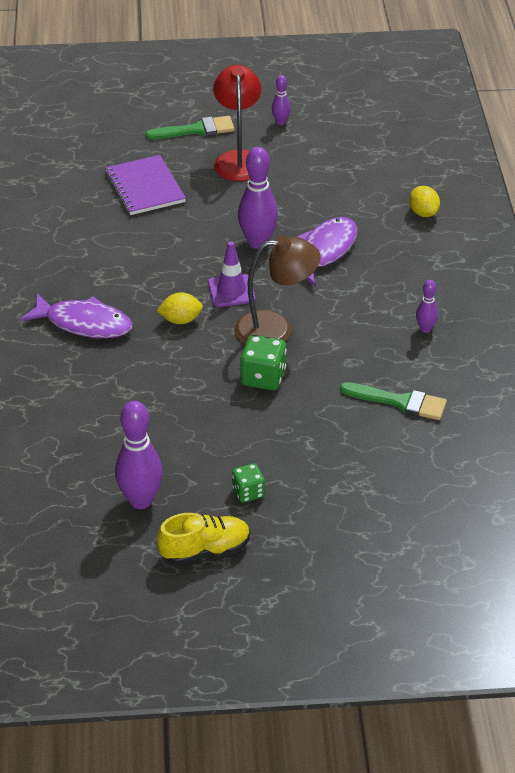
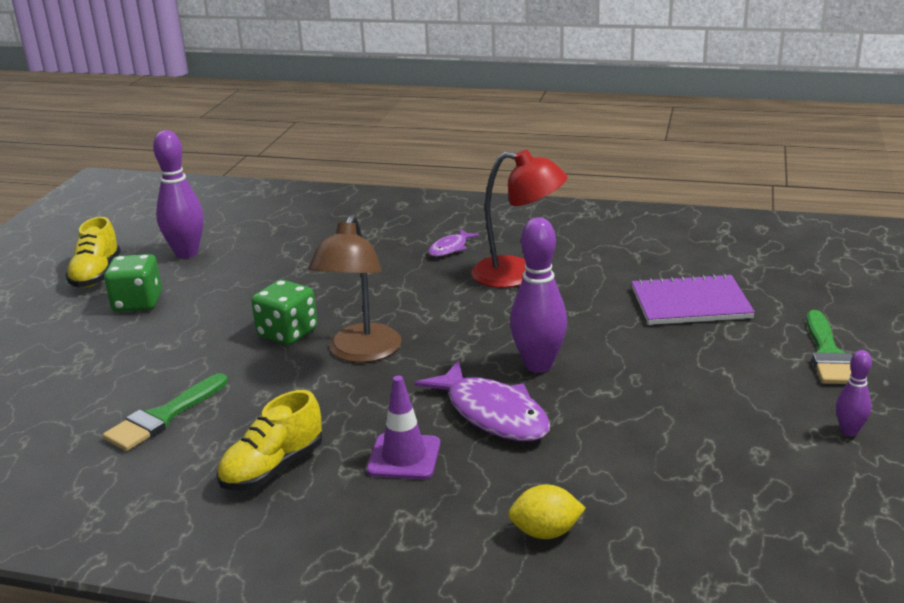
camera: 110 degrees right, 15 degrees down
purple fish [20,293,133,338] -> purple fish [428,229,480,257], size x0.53
yellow lemon [157,292,203,324] -> none
purple traffic cone [208,241,255,307] -> purple traffic cone moved to [367,376,440,479]
red lamp [213,65,261,181] -> red lamp moved to [471,150,567,288]
green dice [232,463,265,503] -> green dice [104,254,162,312], size x1.57
purple bowling pin [416,280,438,333] -> yellow shoe [217,390,322,490]

